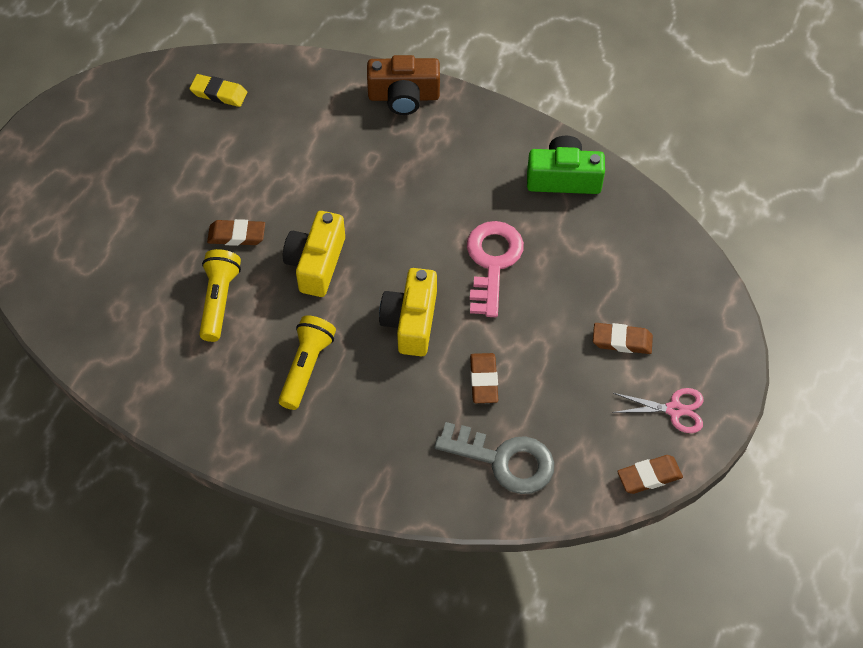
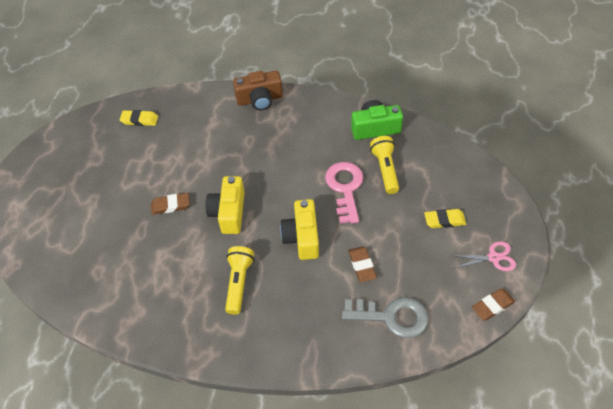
camera: 10 degrees left, 5 degrees down
yellow flashlight [199,249,241,342] -> yellow flashlight moved to [370,136,399,194]
brown eraser [593,323,653,354] -> yellow eraser [424,209,466,228]

